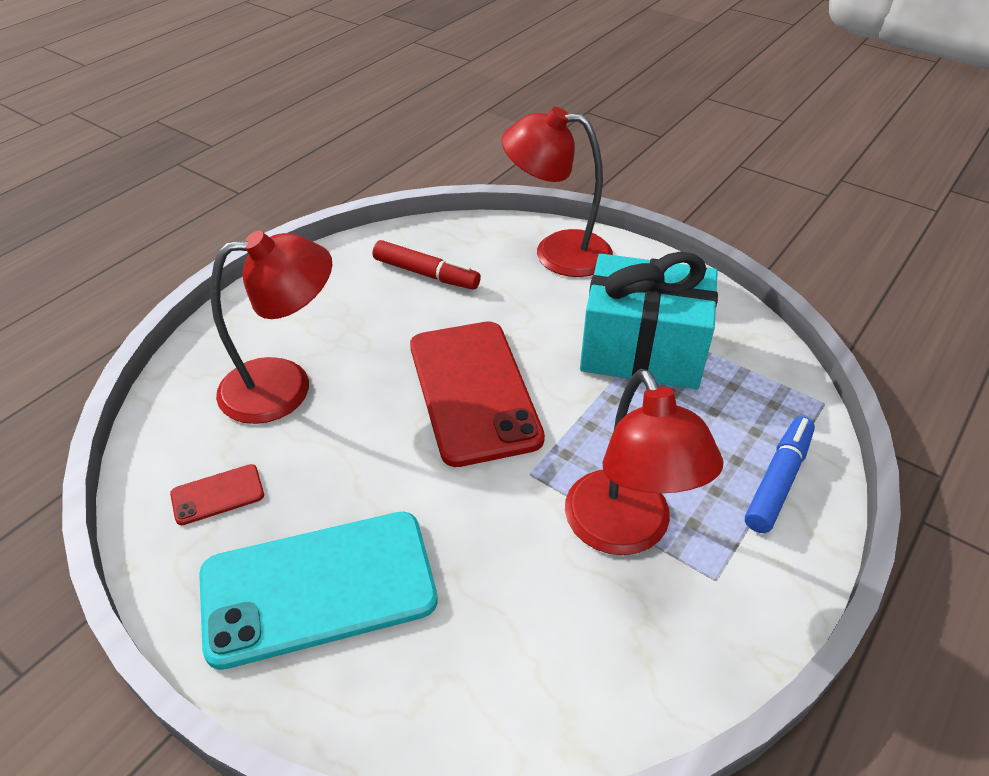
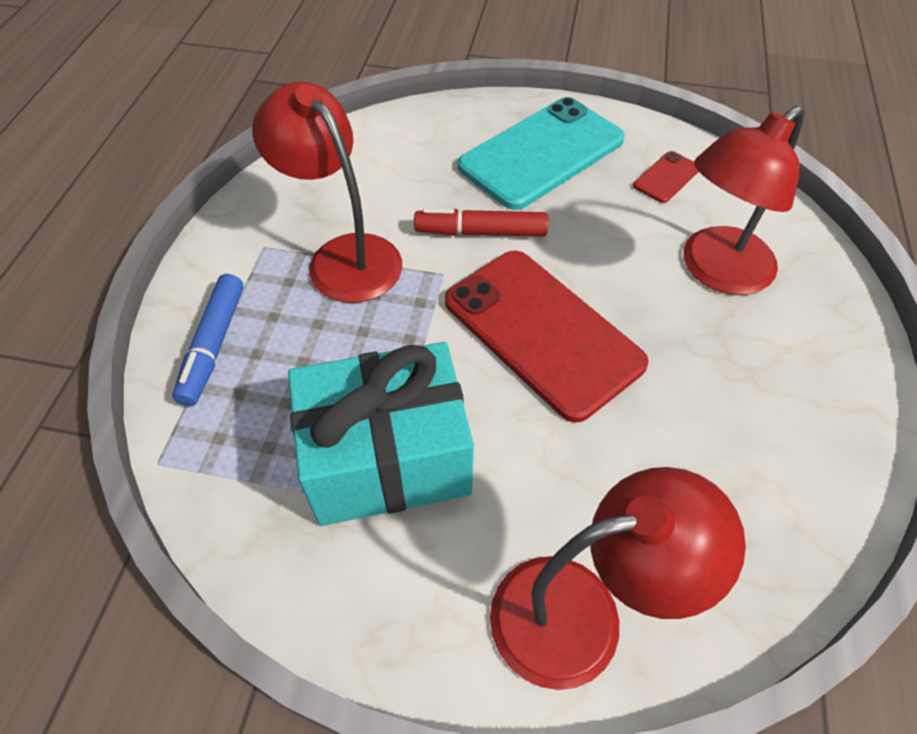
camera: 155 degrees right, 10 degrees up
red marker [373,240,481,290] -> red marker moved to [414,208,548,237]

